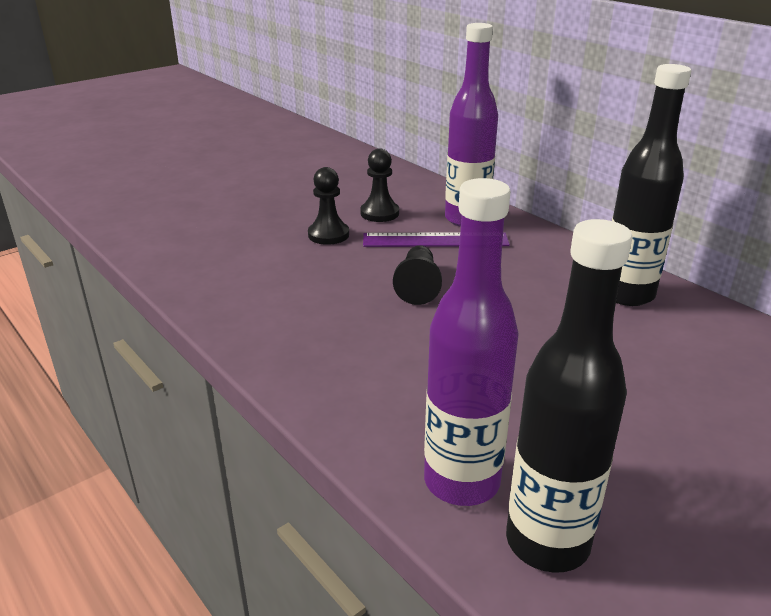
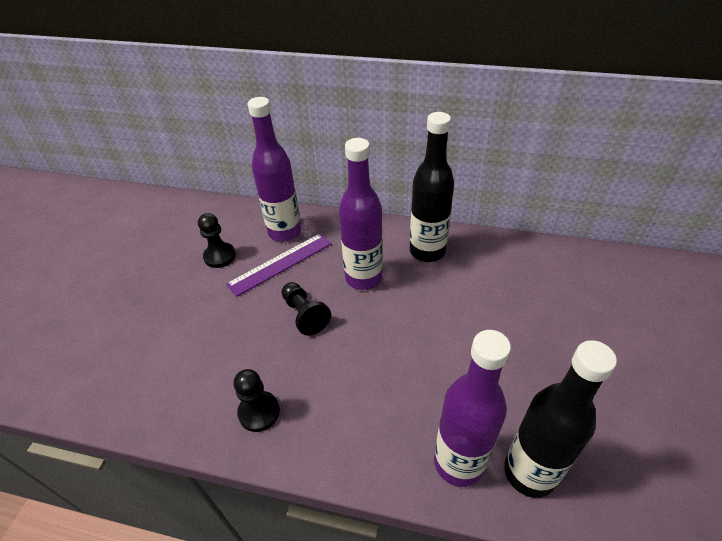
camera: 35 degrees left, 15 degrees up
black pawn [308,167,349,245] -> black pawn moved to [234,369,280,432]
none -> purple bottle [339,138,383,290]

